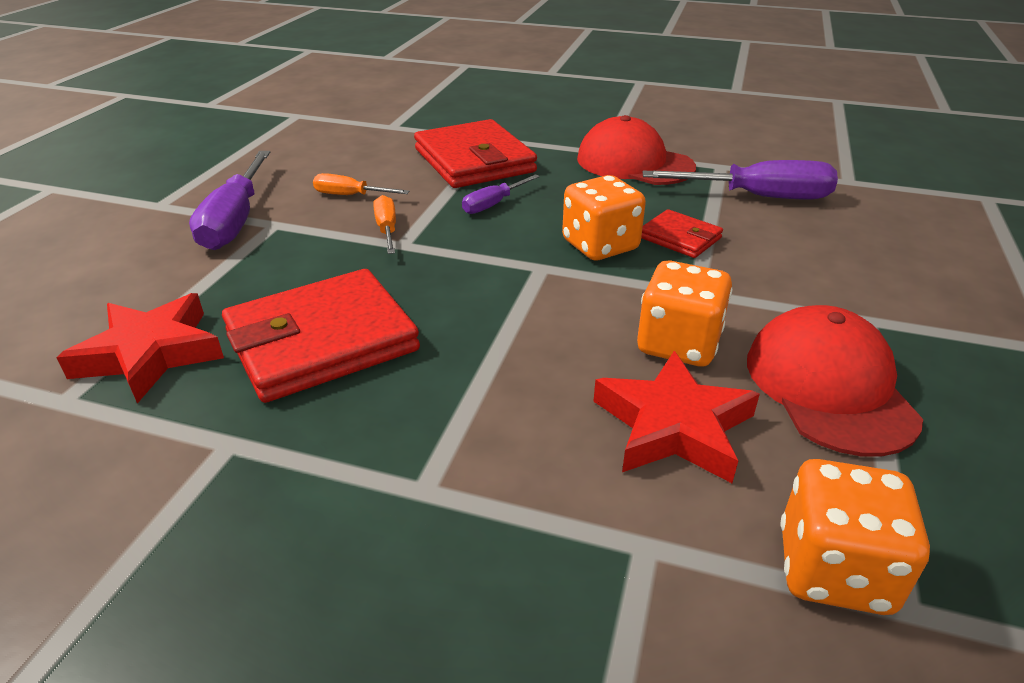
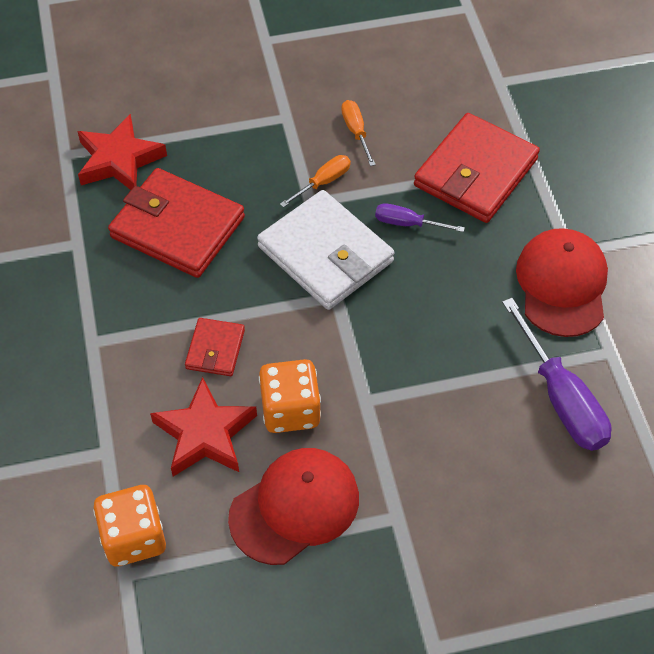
camera: 60 degrees right, 20 degrees up
purple screwdriver [189,151,270,250] -> none
orange dice [562,175,646,260] -> none
red wallet [641,209,723,258] -> red wallet moved to [185,318,245,376]
none -> white wallet [257,190,394,310]

